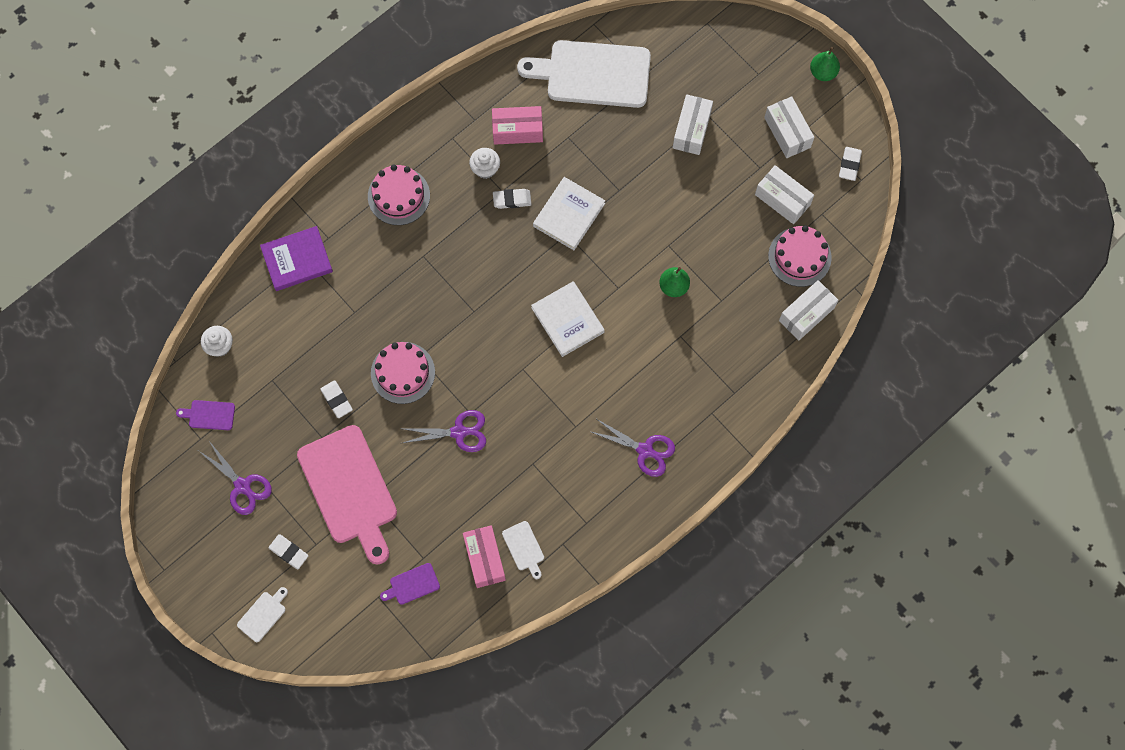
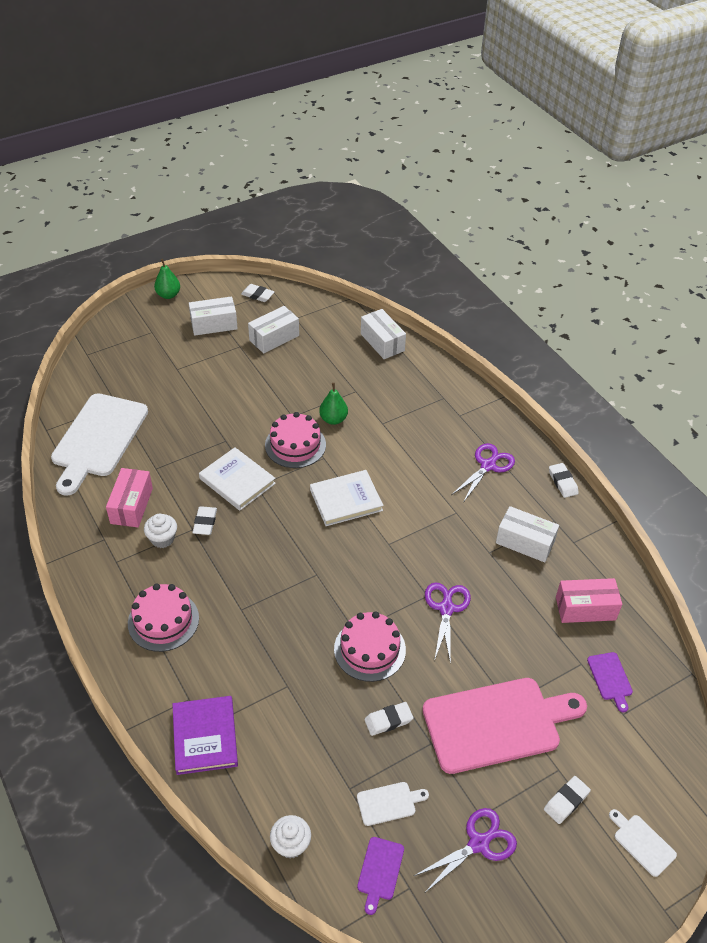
camera: 80 degrees left, 25 degrees down
white cutting board [502,521,544,579] -> white cutting board moved to [357,782,429,826]
white box [673,94,713,155] -> white box moved to [496,506,559,562]
pink cake [768,225,832,287] -> pink cake moved to [265,412,326,468]
none -> white eraser [549,463,579,498]

